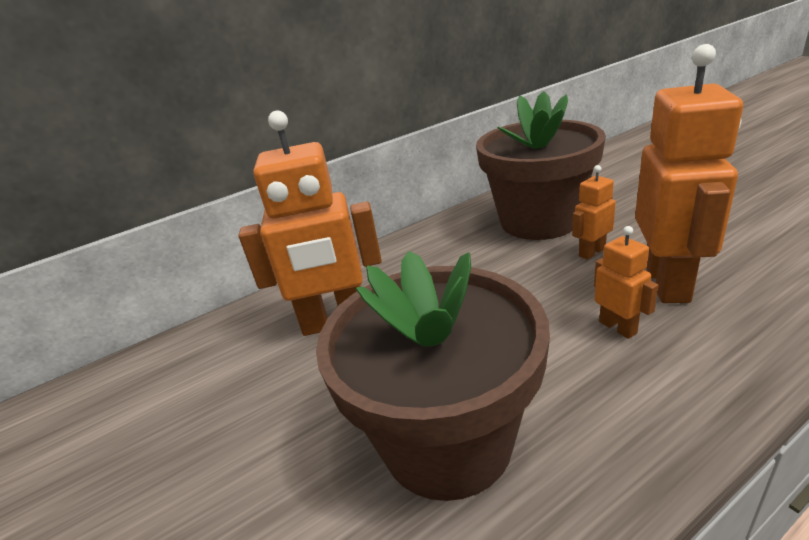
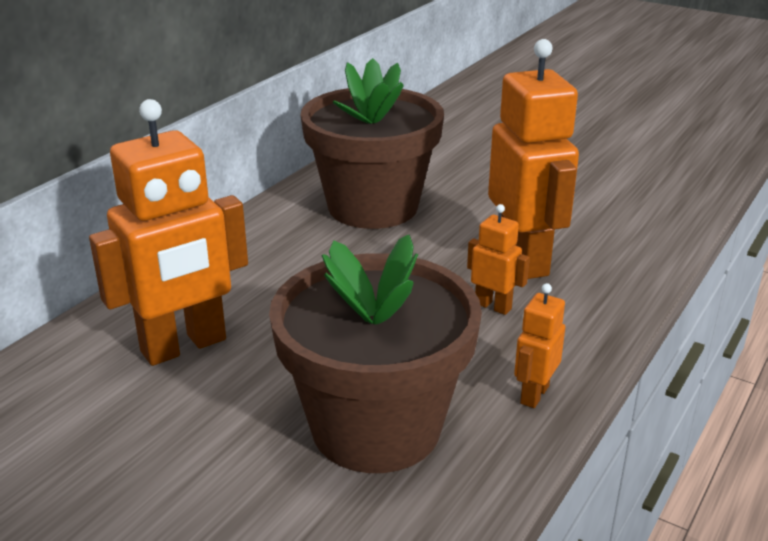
camera: 30 degrees left, 0 degrees up
orange robot [572,165,616,260] -> orange robot moved to [514,283,565,408]

